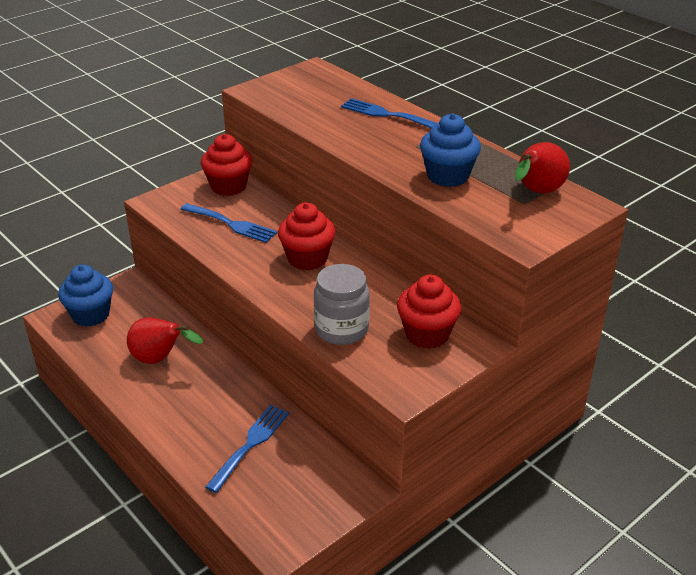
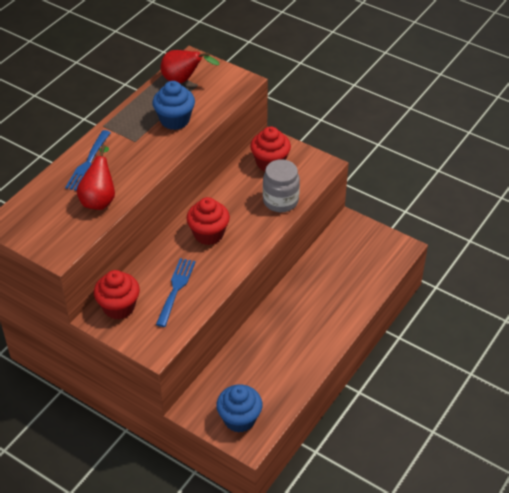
camera: 105 degrees left, 10 degrees up
red pear [127,317,203,364] -> red pear moved to [77,145,115,210]
blue fork [205,405,289,493] -> none

